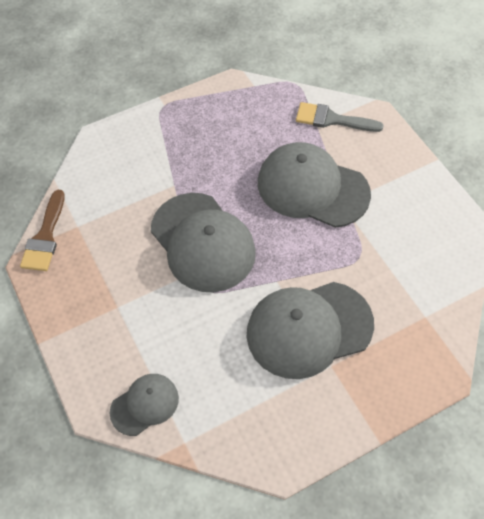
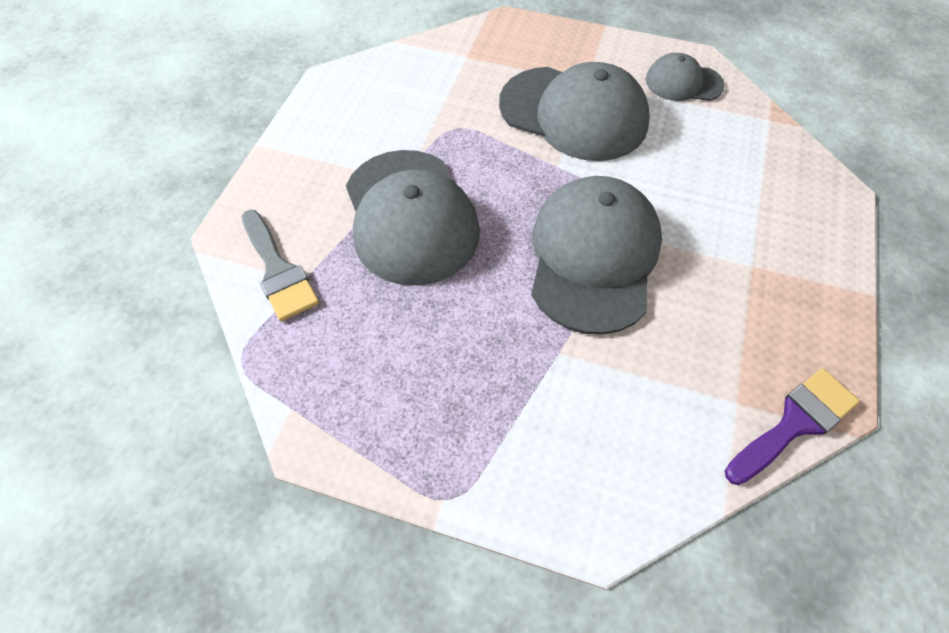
camera: 135 degrees left, 0 degrees up
brown brush [20,190,65,271] -> purple brush [725,368,860,485]
grey cap [110,374,179,436] -> grey cap moved to [646,53,725,101]

